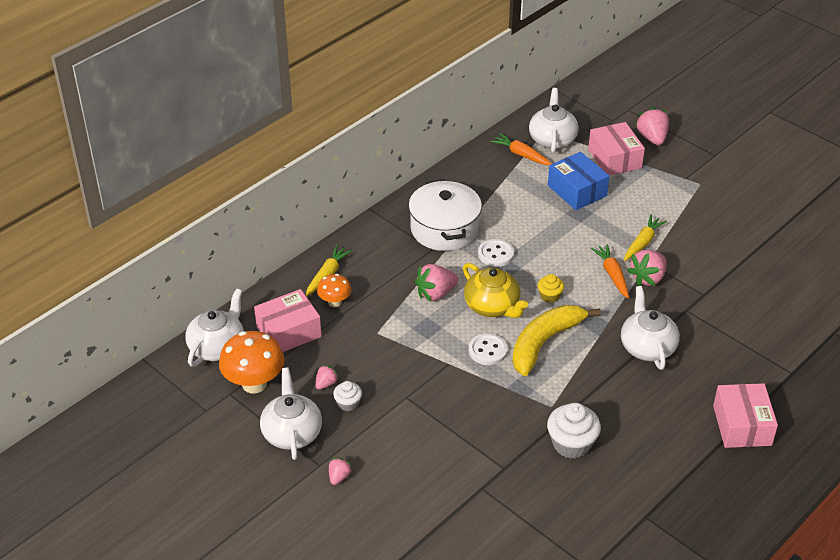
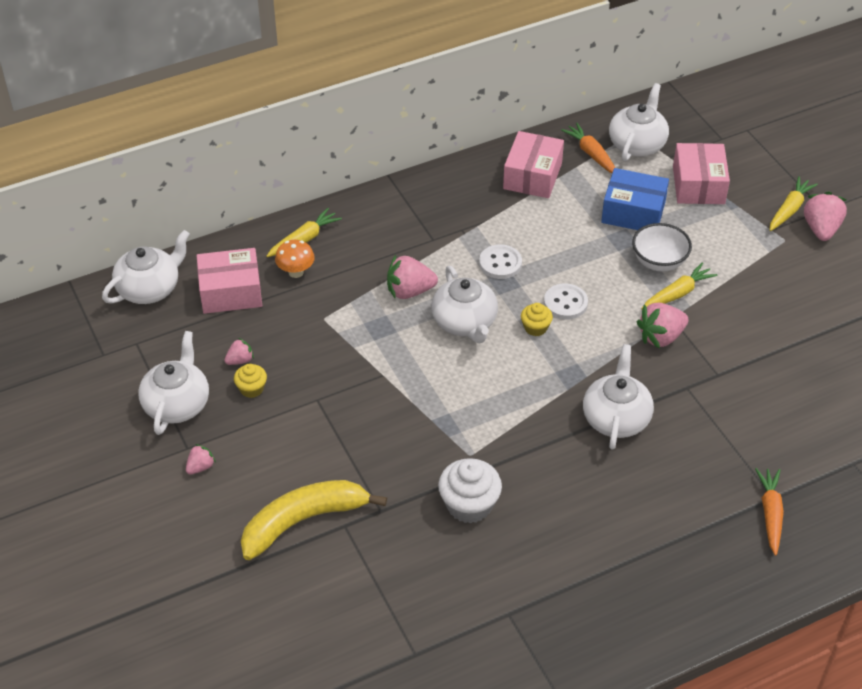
camera: 20 degrees right, 5 degrees up
orange mushroom [219,331,284,393] -> none
white cupcake [333,381,362,411] -> yellow cupcake [234,364,267,398]
white pot [408,179,482,251] -> none
yellow teapot [463,263,528,318] -> white teapot [431,266,498,344]
white button [469,333,508,365] -> white button moved to [544,283,588,320]
yellow banana [512,305,601,376] -> yellow banana moved to [241,480,387,560]
blue box [548,152,610,210] -> blue box turned 60 degrees counterclockwise [601,168,669,230]
orange carrot [591,244,629,298] -> orange carrot moved to [755,468,784,556]
pink strawberry [635,107,669,145] -> pink strawberry moved to [804,192,847,241]
pink box [713,383,778,448] -> pink box moved to [503,131,564,198]
none -> white bowl [632,223,692,271]
none -> yellow carrot [769,176,818,231]

